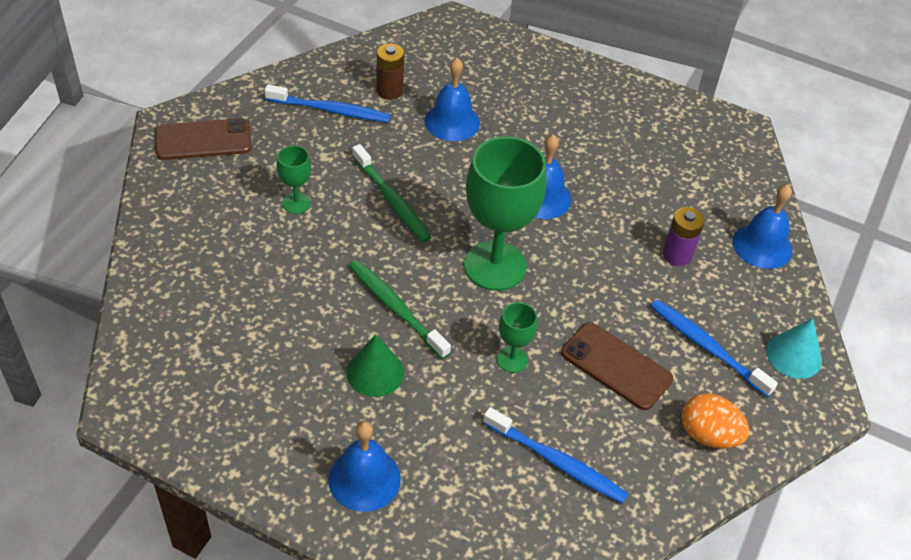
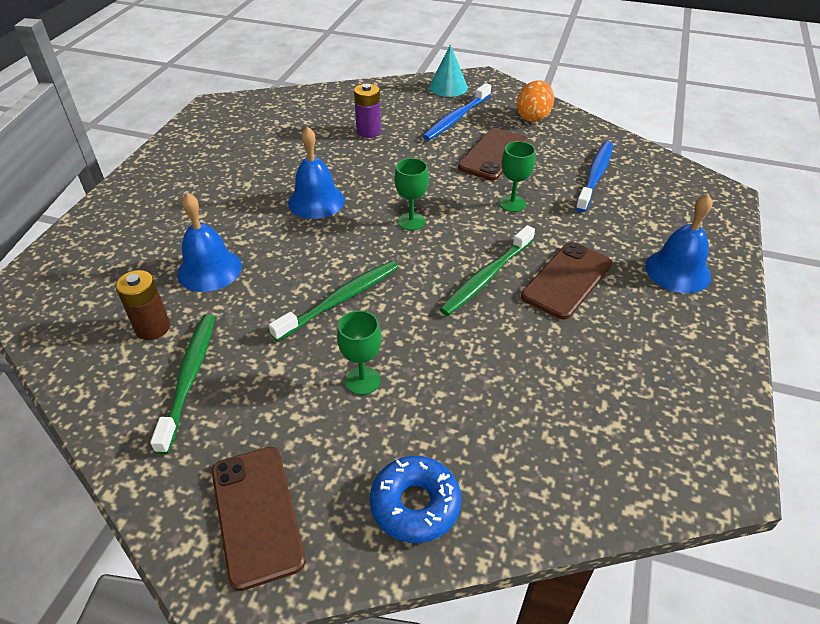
camera: 95 degrees left, 5 degrees down
blue toothbrush [265,85,391,123] -> green toothbrush [150,314,215,455]
green cone [346,334,404,397] -> brown phone [521,242,612,320]
green goblet [464,136,547,291] -> green goblet [395,158,429,230], size x0.47
blue bell [733,184,792,269] -> none
none -> blue donut [370,456,461,543]

